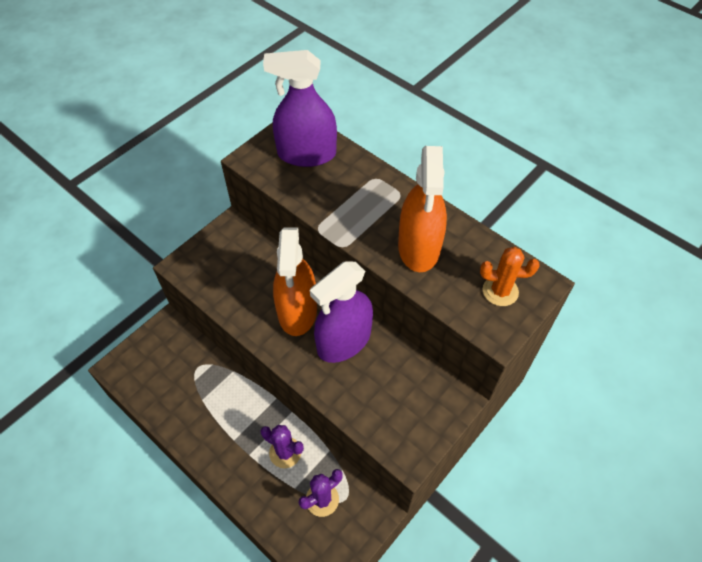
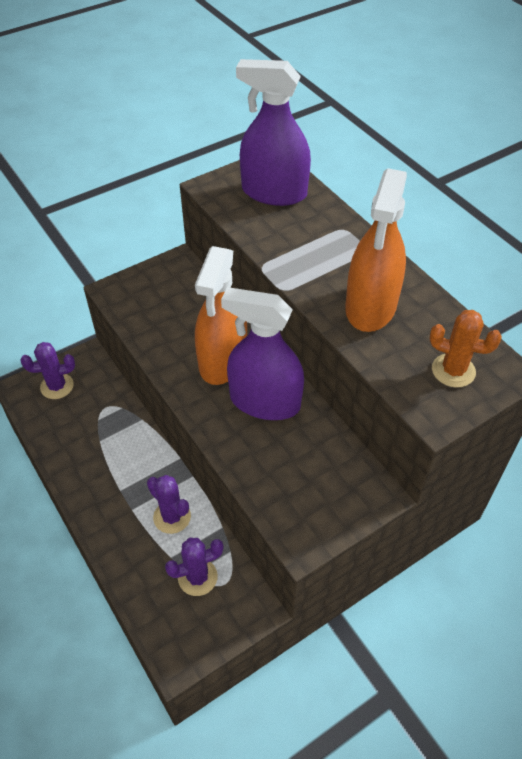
camera: 15 degrees right, 5 degrees down
purple spray bottle [310,261,373,363] -> purple spray bottle turned 45 degrees clockwise [221,287,304,420]
none -> purple cactus [21,342,75,399]

